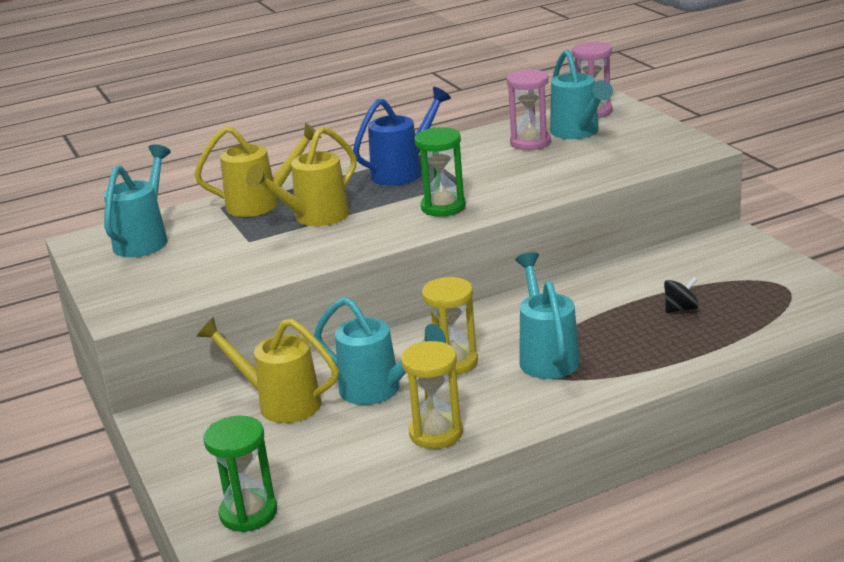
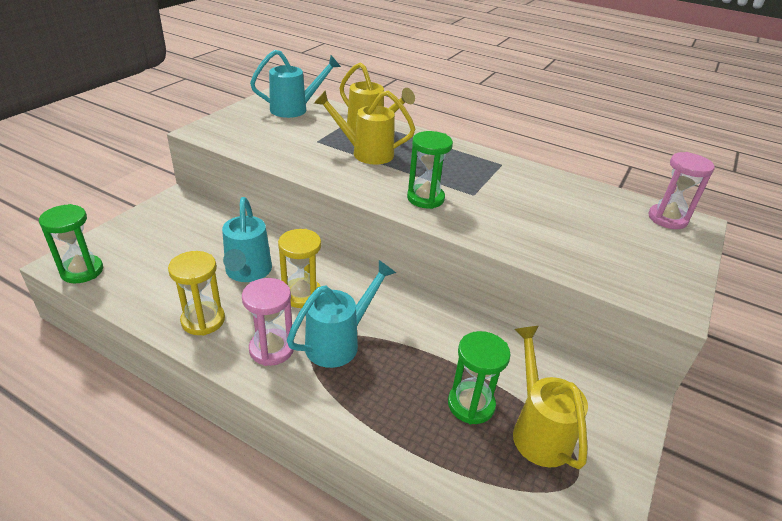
camera: 50 degrees right, 10 degrees up
yellow watering can [197,317,339,423] -> yellow watering can moved to [513,326,588,469]
blue watering can [353,87,451,186] -> none
pink hourglass [507,69,551,150] -> pink hourglass moved to [242,278,294,366]
turquoise watering can [550,49,613,139] -> none
black spinning top [664,277,699,313] -> green hourglass [448,331,511,424]

